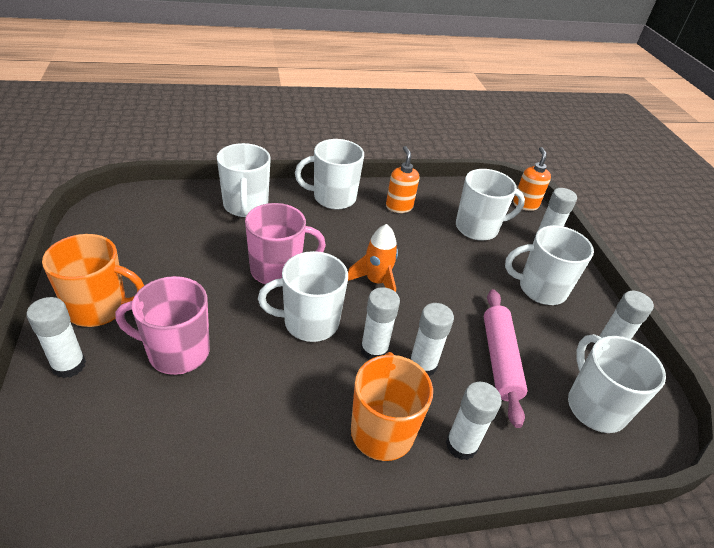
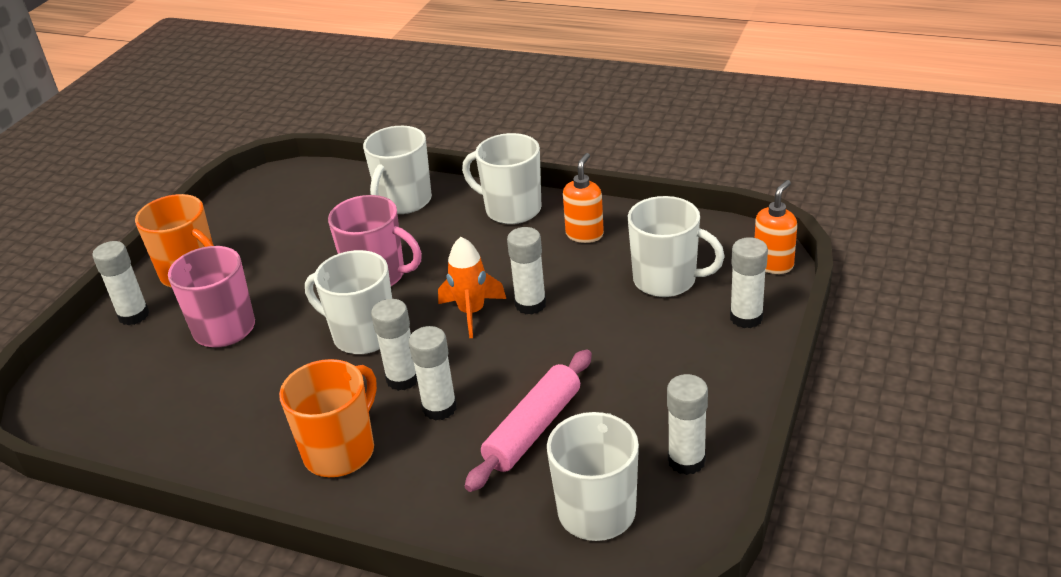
camera: 40 degrees right, 5 degrees down
white glue stick [446,382,502,460] -> white glue stick moved to [507,227,546,315]
white mug [505,225,594,305] -> none

